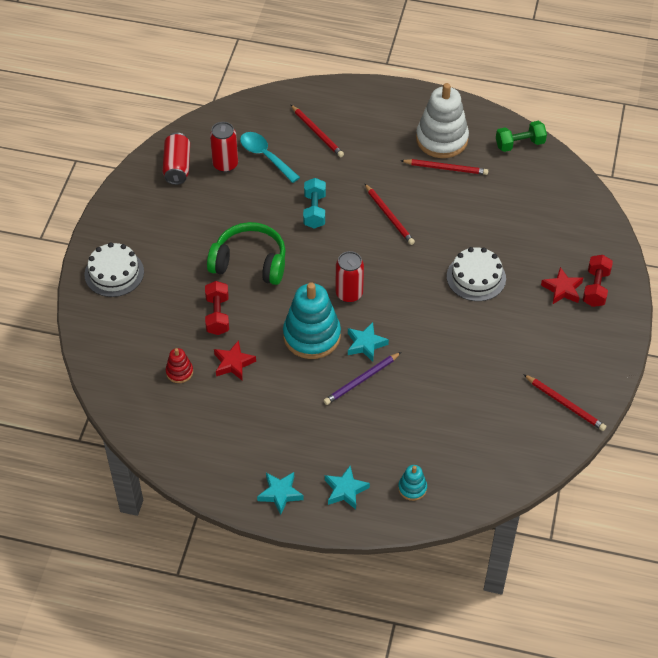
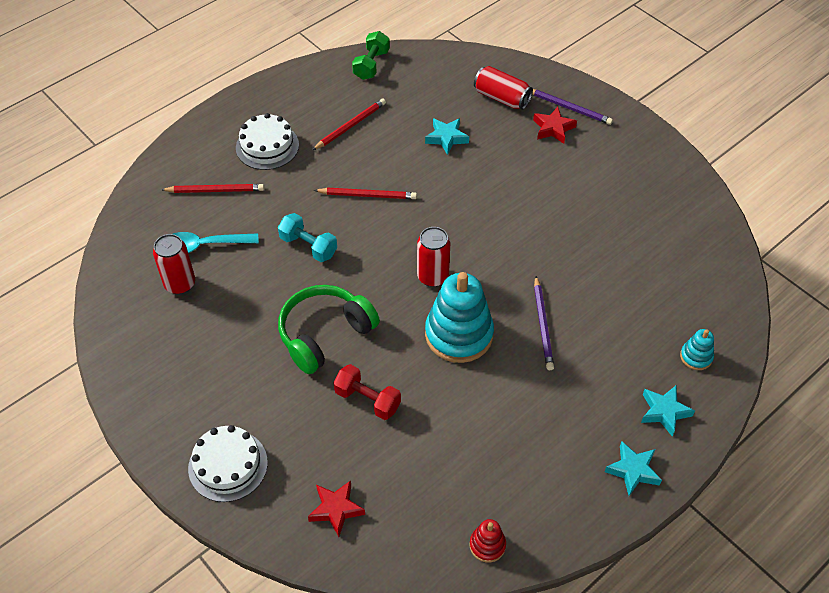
camera: 55 degrees left, 0 degrees up
red can [163,133,190,185] -> red can moved to [474,66,533,110]
red stacking toy [166,348,193,383] -> red stacking toy moved to [470,519,506,563]
red star [214,340,256,380] -> red star moved to [308,481,365,537]
turquoise star [348,322,389,362] -> turquoise star moved to [425,118,469,155]
white stacking toy [416,83,469,158] -> none
white cake [447,247,506,301] -> white cake moved to [236,113,299,170]
red pencil [523,374,606,431] -> none
red dumbbell [583,255,613,307] -> purple pencil [533,89,613,125]

